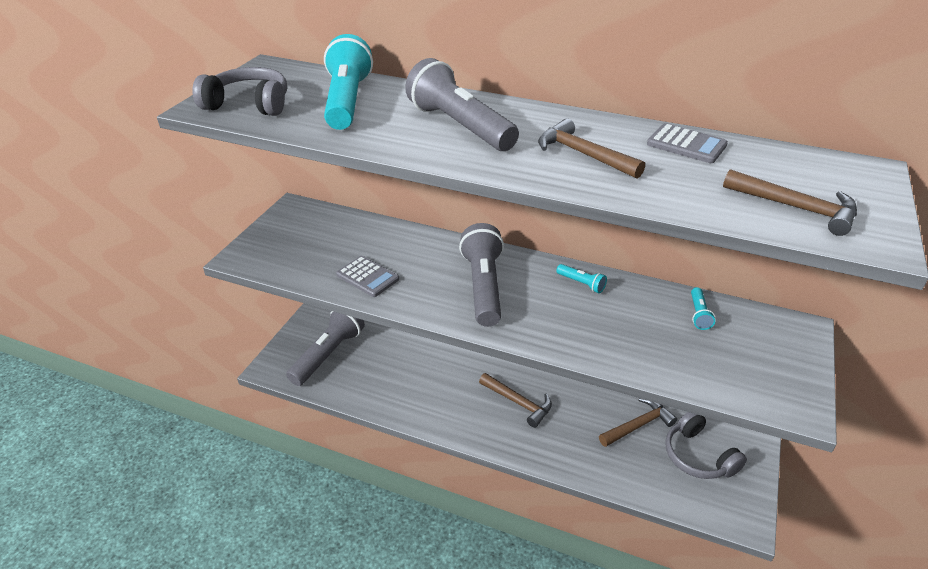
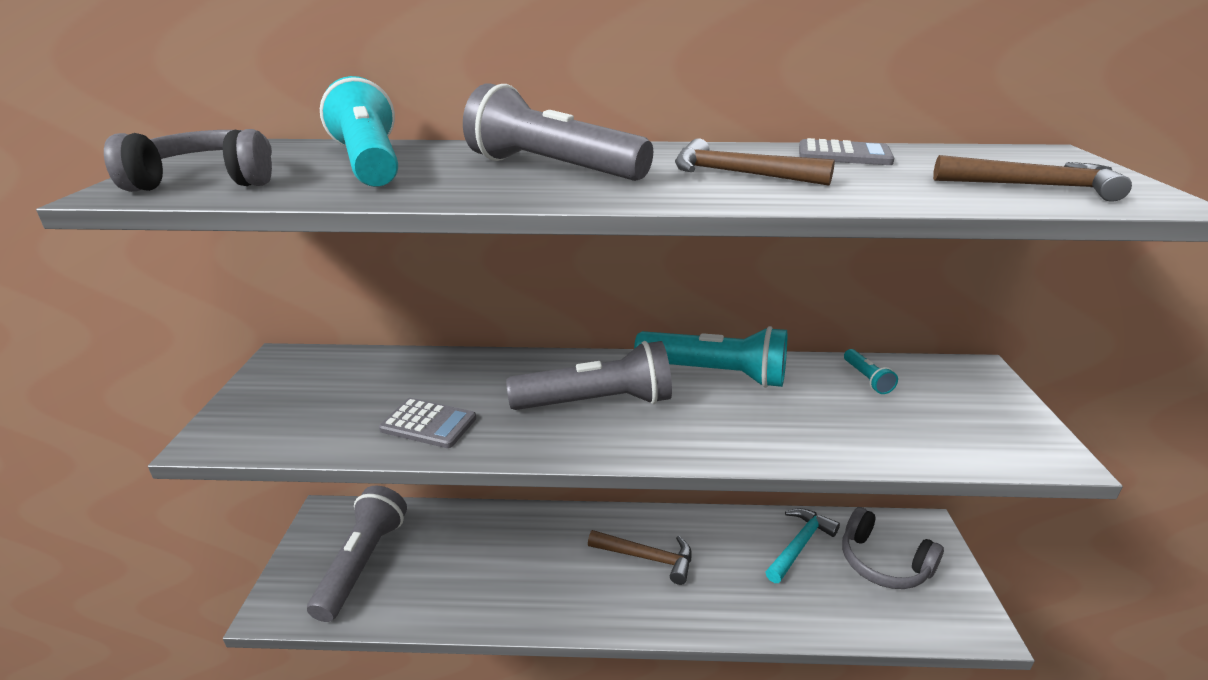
camera: 20 degrees left, 10 degrees down
grey flashlight [459,223,504,327] -> grey flashlight turned 105 degrees clockwise [506,341,672,410]
turquoise flashlight [556,264,607,293] -> turquoise flashlight [634,326,787,388], size x2.25
brown hammer [599,398,677,447] -> turquoise hammer [766,508,840,583]

